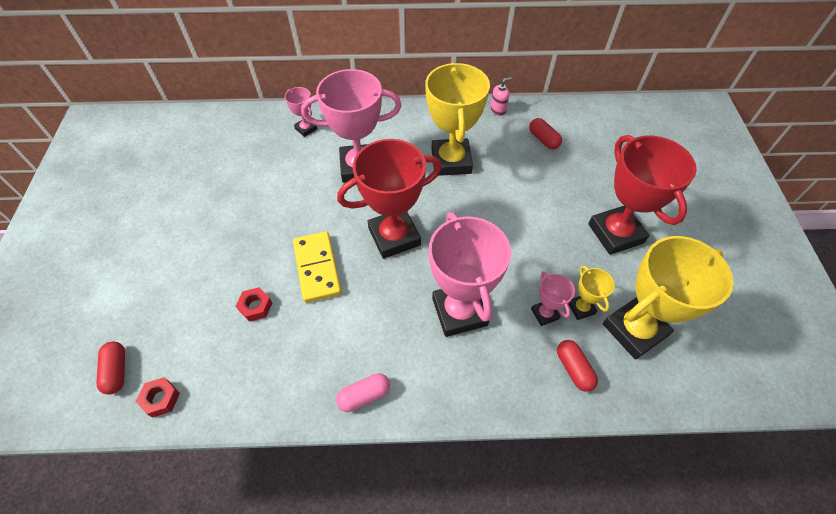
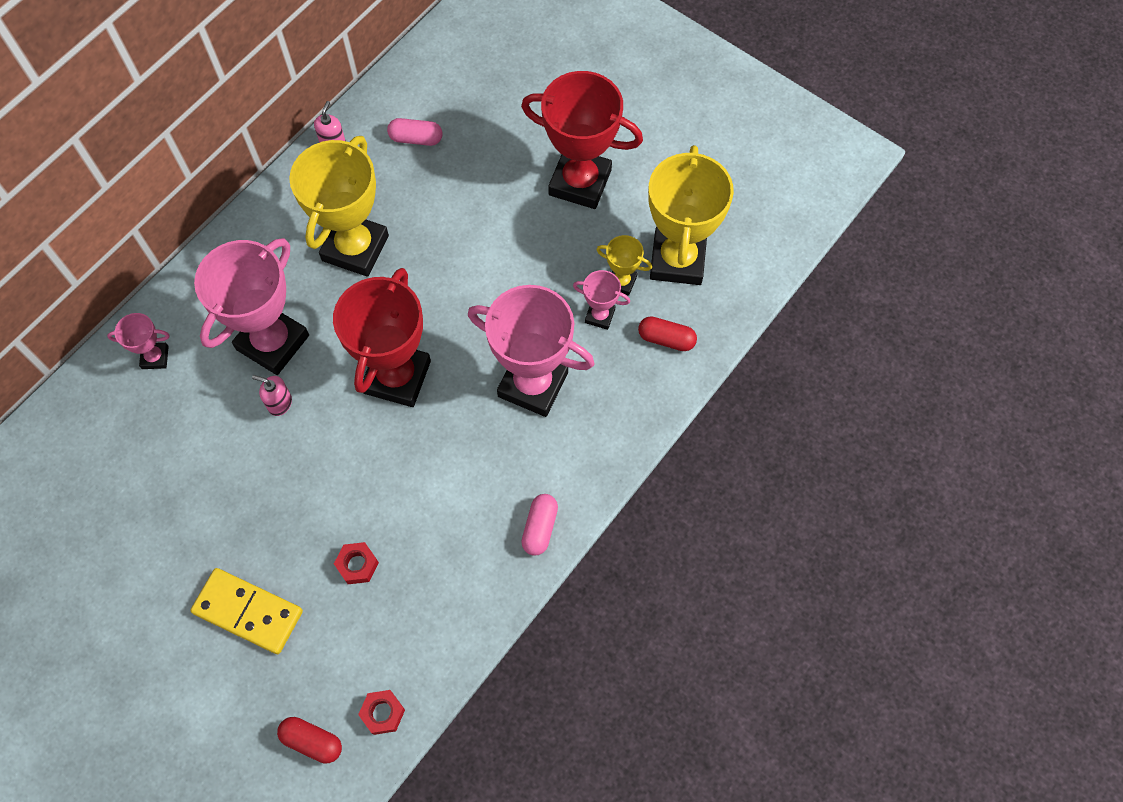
camera: 50 degrees left, 10 degrees up
yellow domino [293,231,342,303] -> yellow domino moved to [190,568,303,654]
yellow trophy [425,63,490,176] -> yellow trophy turned 75 degrees clockwise [289,136,389,277]
red capsule [529,118,562,150] -> pink capsule [387,118,443,146]
none -> pink soap dispenser [252,375,292,416]

